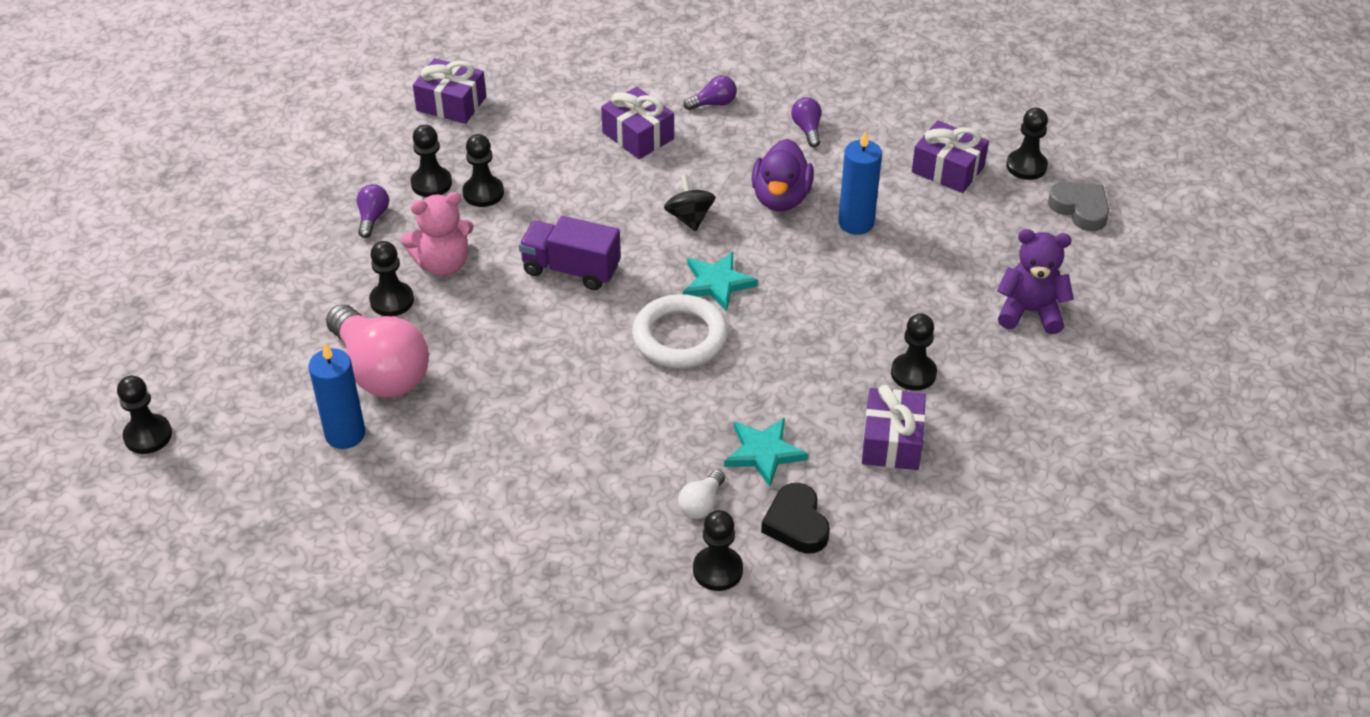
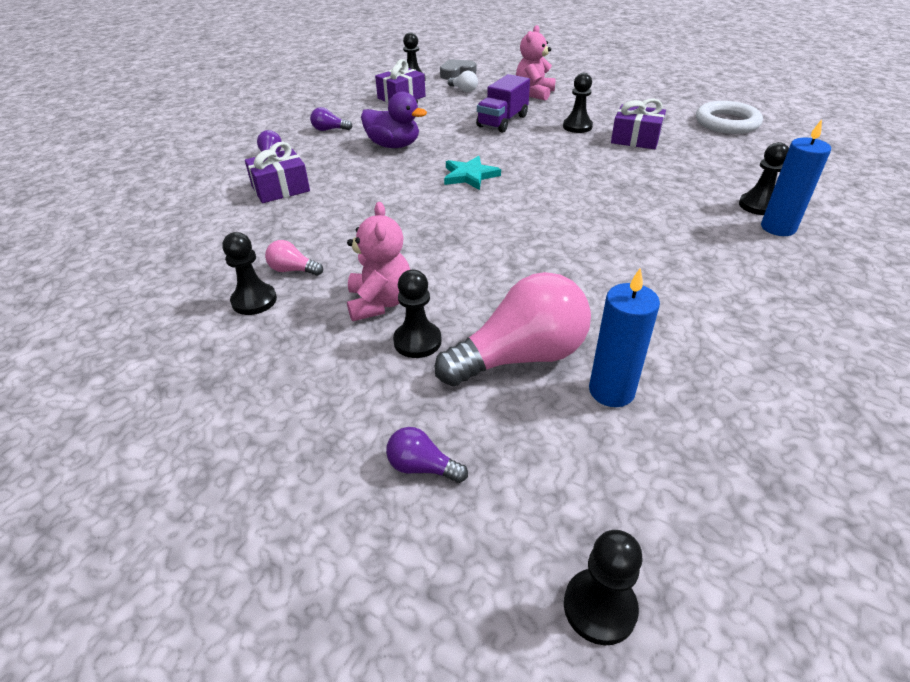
camera: 75 degrees left, 5 degrees down
purple light bulb [357,184,389,238] -> purple light bulb moved to [386,427,468,483]
purple gift [413,58,486,124] -> none
black pawn [462,134,504,207] -> pink light bulb [265,240,323,276]
purple truck [519,216,621,290] -> purple truck moved to [476,74,530,133]
white ring [632,294,728,369] -> white ring moved to [696,101,763,134]
black spinning top [664,175,716,231] -> none
white light bulb [678,470,725,519] -> white light bulb moved to [448,71,478,92]
turquoise star [724,418,808,487] -> none
black heart [761,483,830,554] -> none
blue candle [838,131,882,235] -> blue candle moved to [761,119,831,236]
purple teddy bear [997,229,1074,334] -> pink teddy bear [516,25,556,101]

